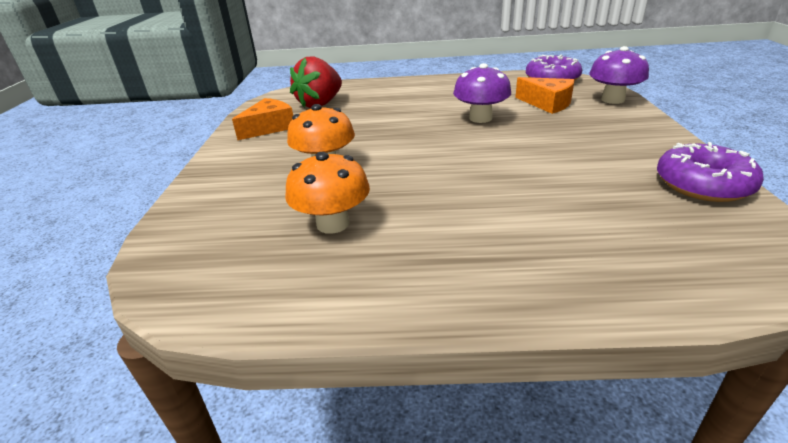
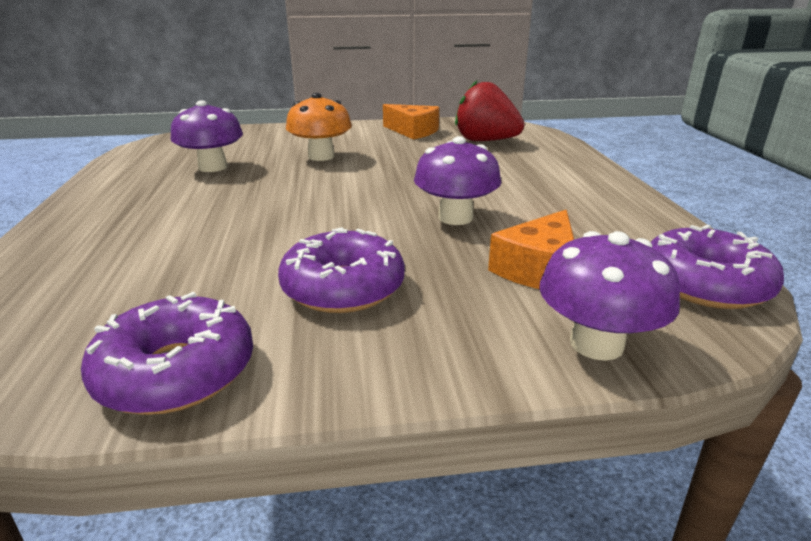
camera: 80 degrees right, 5 degrees down
orange mushroom [285,152,370,234] -> purple mushroom [171,101,243,172]
none -> purple donut [278,227,405,313]

